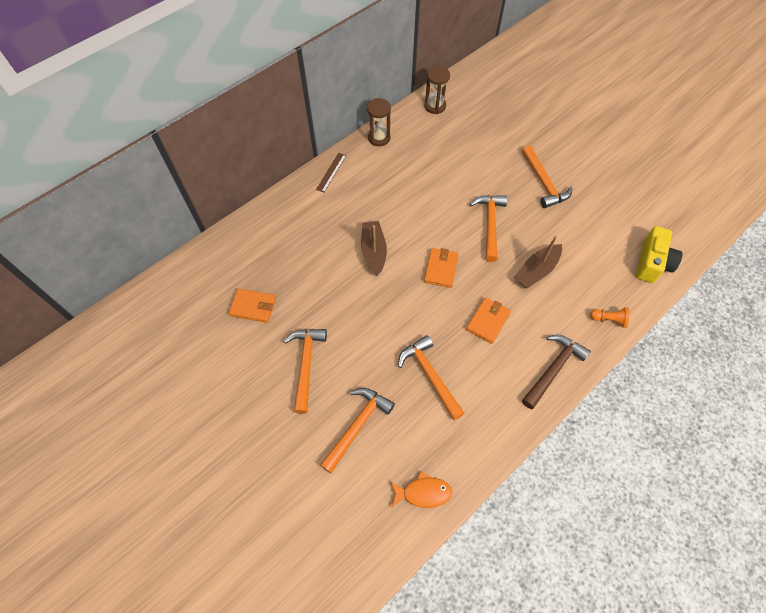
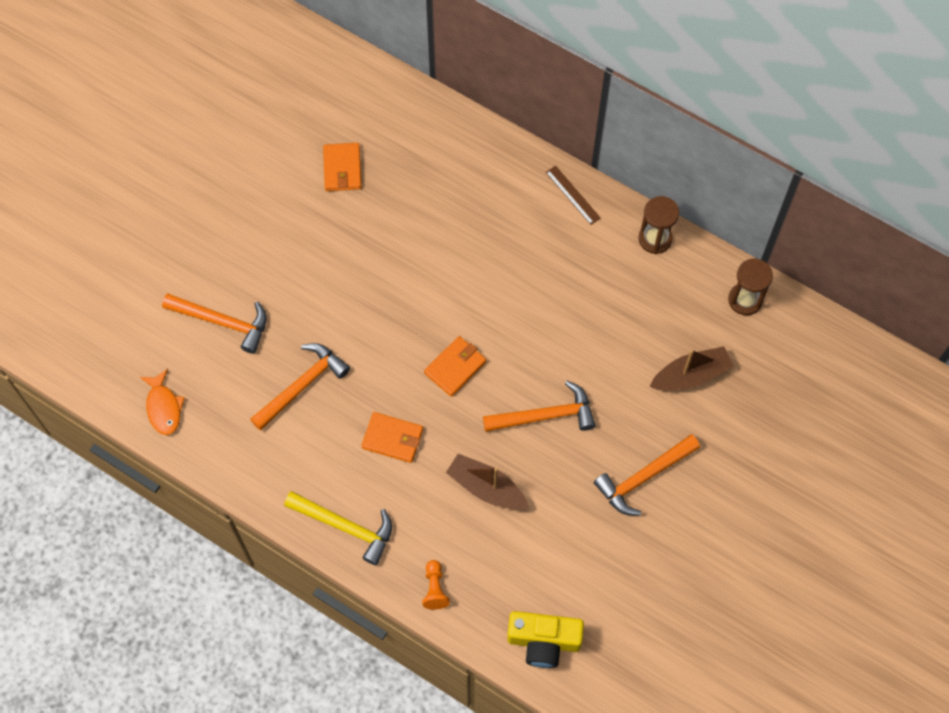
camera: 75 degrees right, 5 degrees up
orange hammer [284,329,327,414] -> none
brown ruler [316,153,347,192] -> brown ruler turned 45 degrees clockwise [546,165,601,225]
brown boat [361,221,387,276] -> brown boat moved to [649,346,734,390]
orange wallet [424,248,459,288] -> orange wallet turned 45 degrees counterclockwise [424,336,486,397]
brown hammer [522,335,591,409] -> yellow hammer [284,491,392,565]

